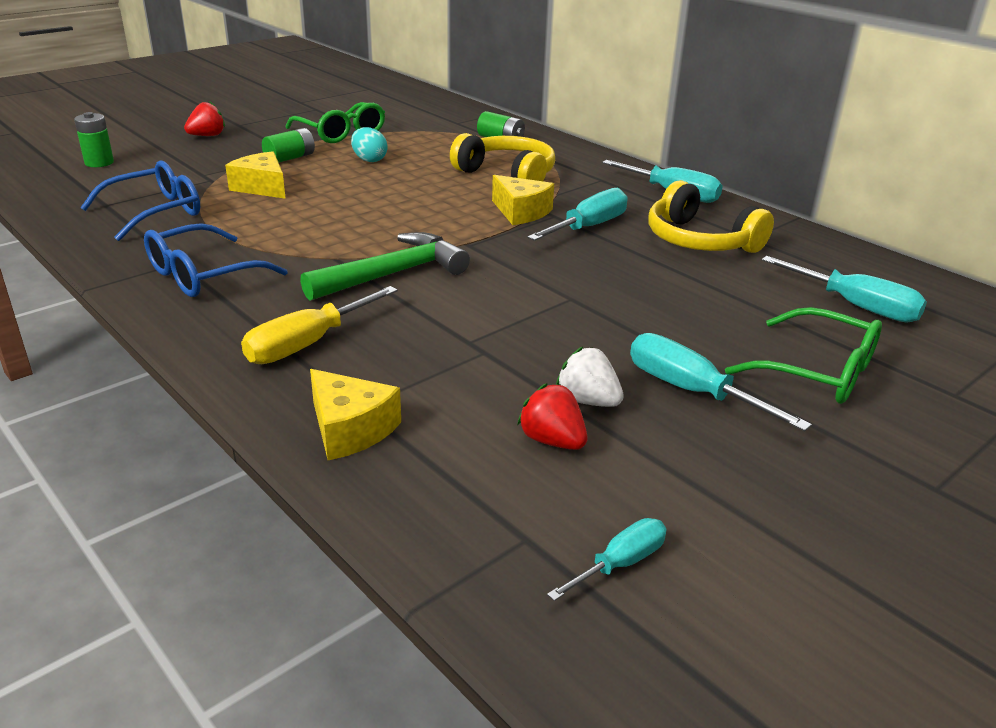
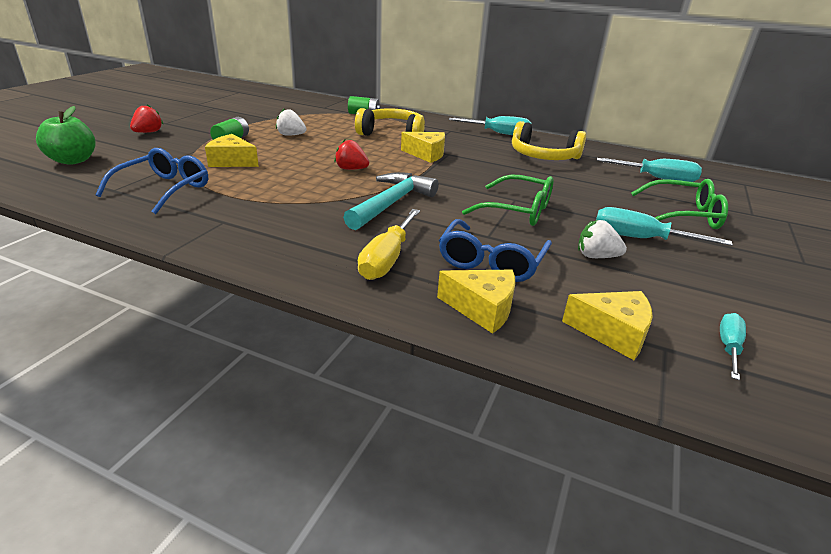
camera: 25 degrees left, 0 degrees up
green battery [74,112,114,167] -> green apple [36,106,96,165]
blue glasses [144,223,288,297] -> blue glasses moved to [439,219,552,282]
green glasses [285,102,385,143] -> green glasses moved to [462,174,554,226]
green hammer [300,232,470,301] -> turquoise hammer [343,172,439,230]
turquoise egg [351,127,388,162] -> white strawberry [276,109,306,136]
red strawberry [517,383,587,450] -> red strawberry moved to [334,139,369,170]
turquoise screwdriver [527,188,628,241] -> none
none -> yellow cheese [562,291,653,360]

